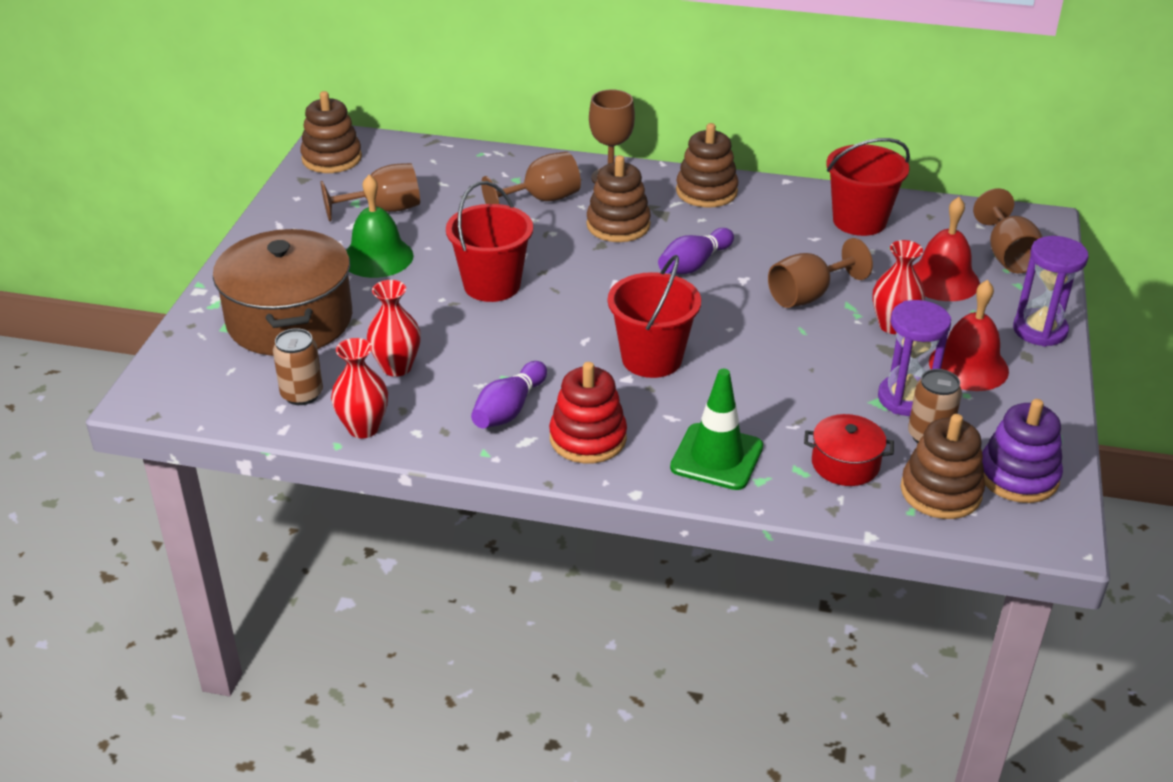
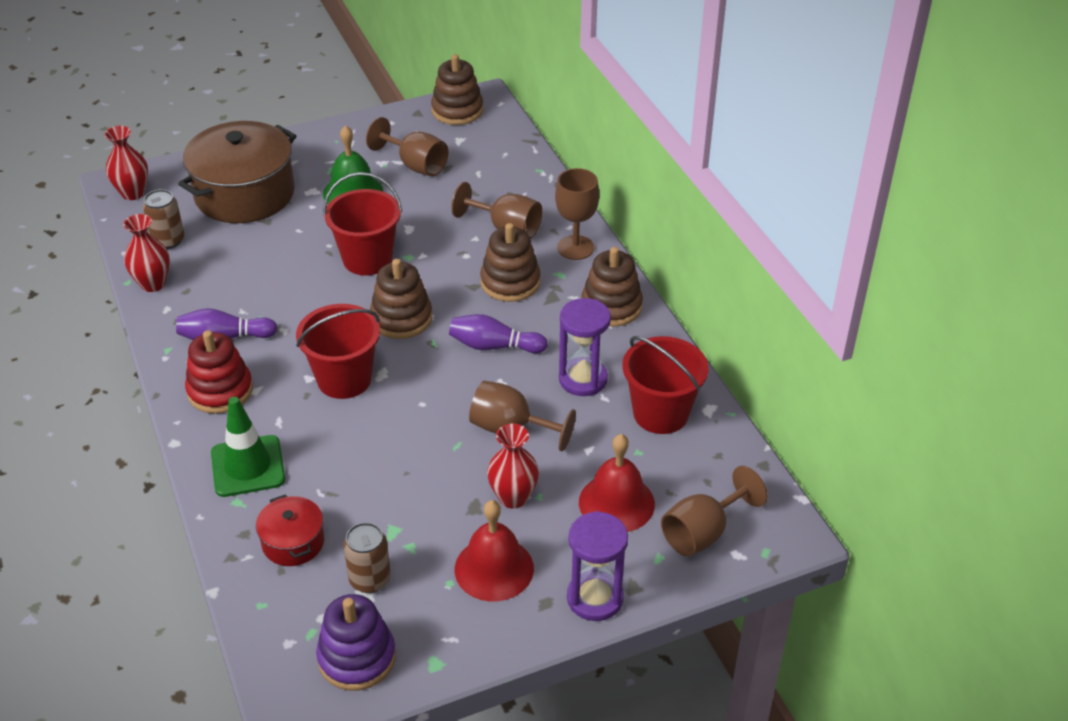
camera: 55 degrees right, 5 degrees up
red vase [367,280,421,377] -> red vase moved to [104,125,148,200]
purple hourglass [878,300,951,416] -> purple hourglass moved to [559,298,611,396]
brown stacking toy [901,414,985,519] -> brown stacking toy moved to [370,259,432,339]

